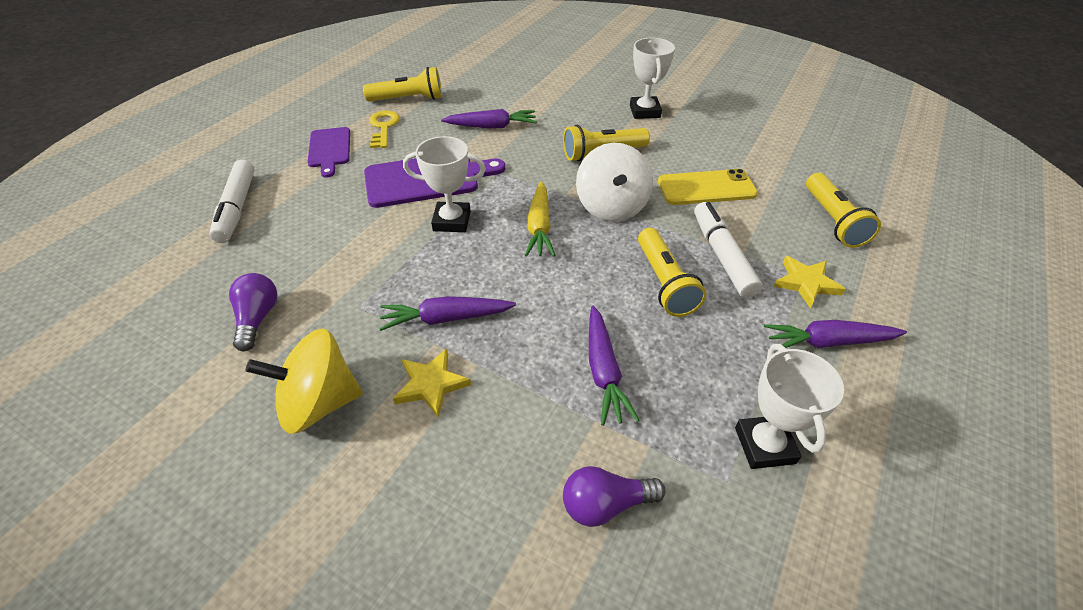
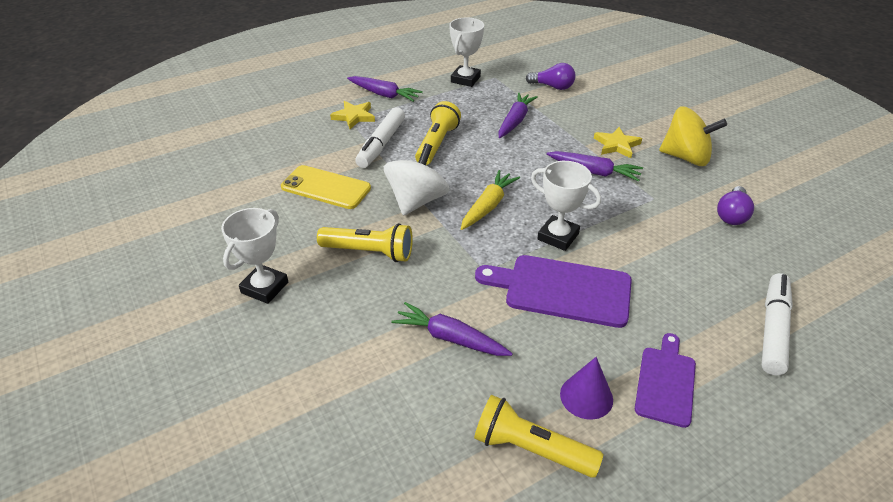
camera: 150 degrees left, 5 degrees down
yellow key [369,111,400,148] -> purple cone [560,357,613,420]
yellow flashlight [806,173,881,248] -> none

